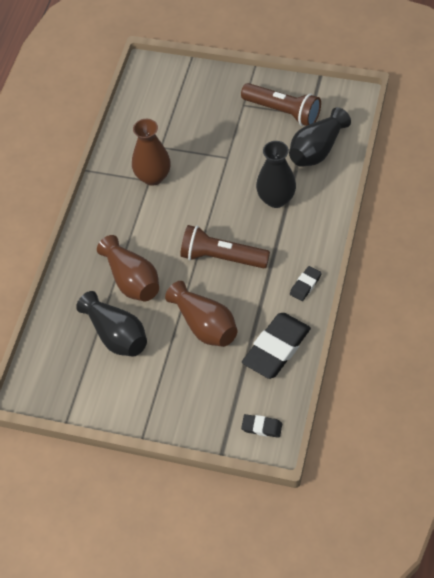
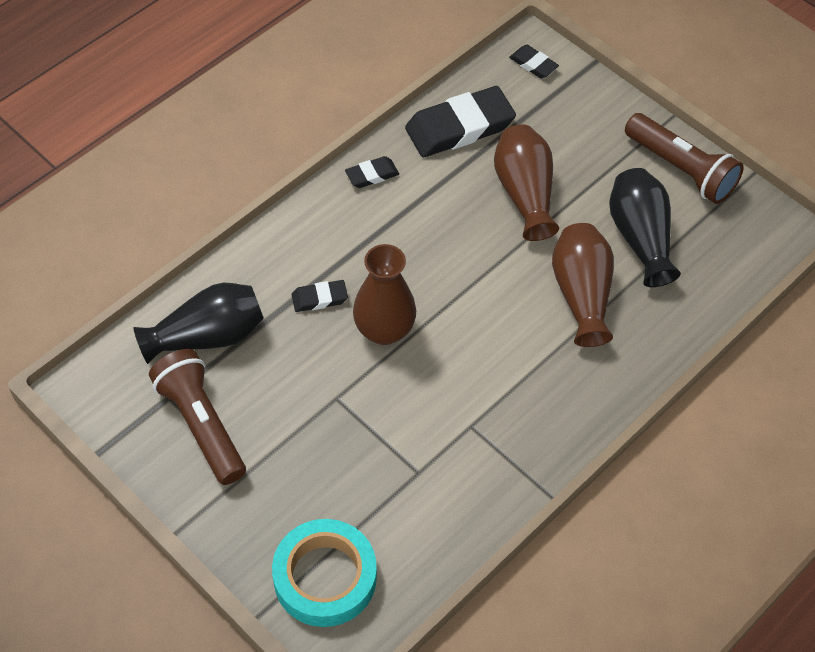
camera: 155 degrees left, 0 degrees up
brown vase [132,119,171,186] -> brown vase moved to [353,244,416,345]
brown flashlight [180,225,270,269] -> brown flashlight moved to [625,113,744,204]
black vase [256,141,296,208] -> black eraser [292,280,348,312]
none -> turquoise tape [272,519,377,627]

